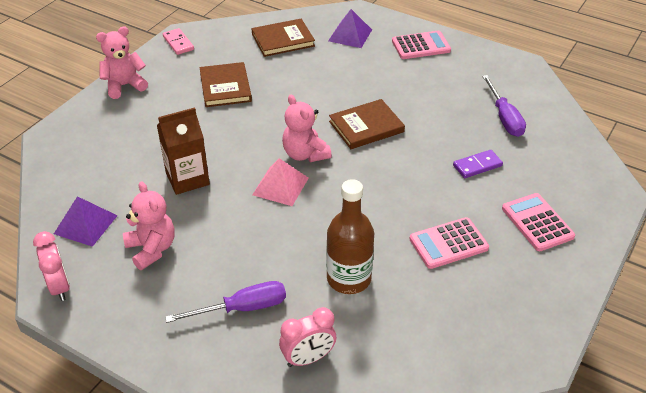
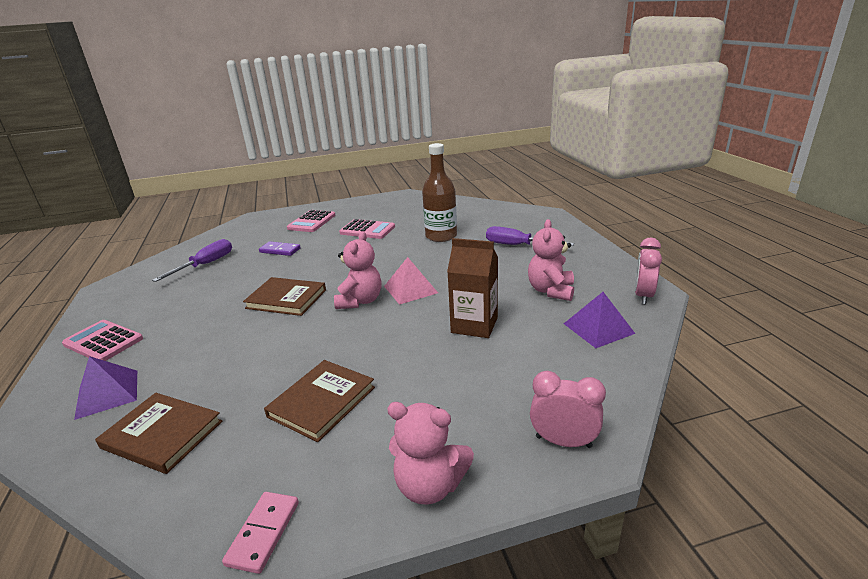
camera: 135 degrees left, 15 degrees down
pink clock [279,307,336,367] -> pink clock moved to [530,371,606,448]

